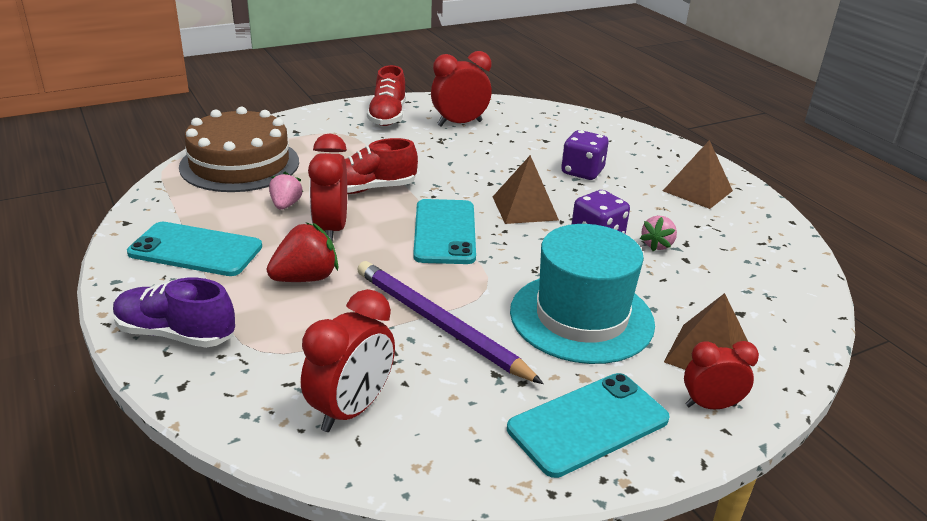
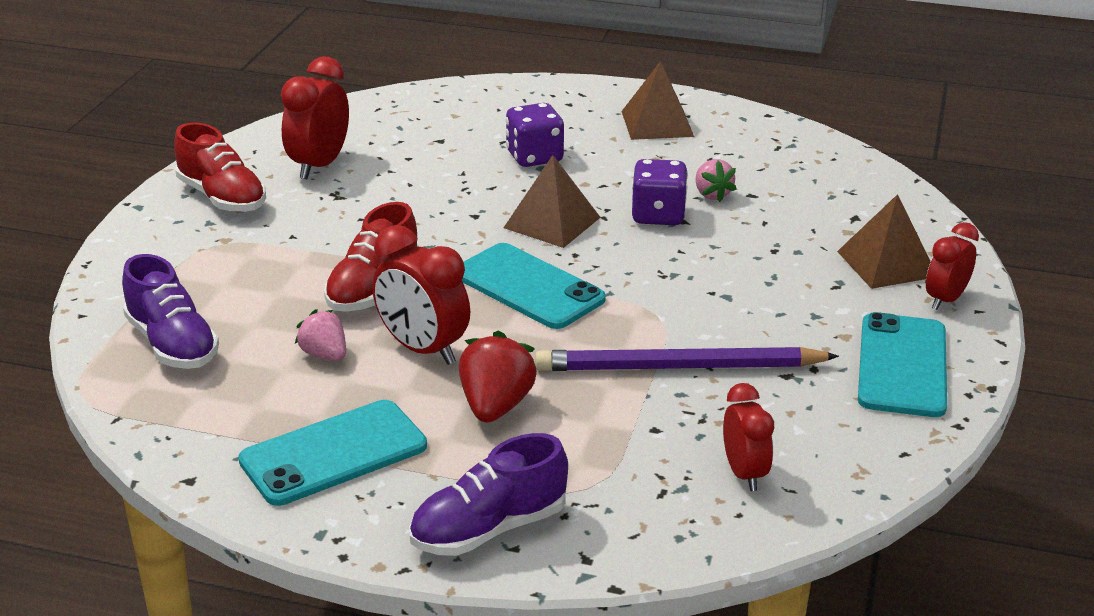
camera: 45 degrees left, 0 degrees up
brown cake [179,107,299,192] -> purple shoe [122,254,219,369]
red clock [301,289,395,432] -> red clock [723,383,774,491], size x0.65
turquoise hat [510,224,655,364] -> none

